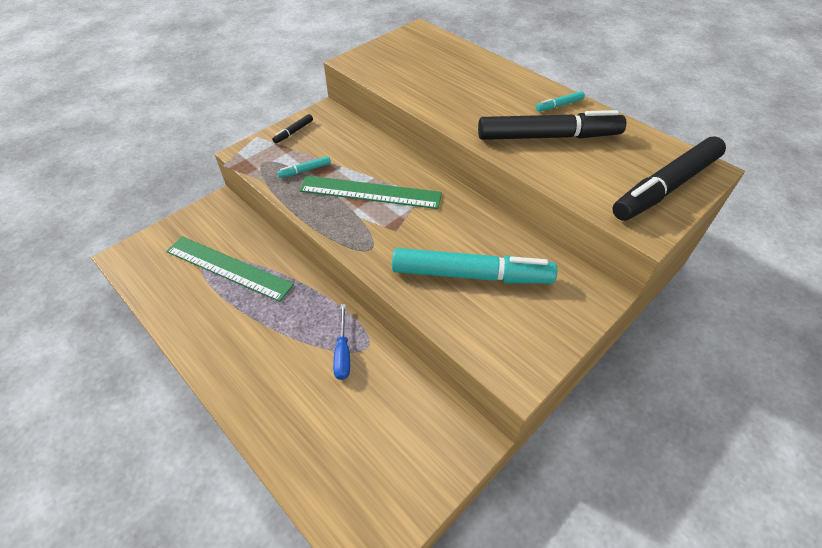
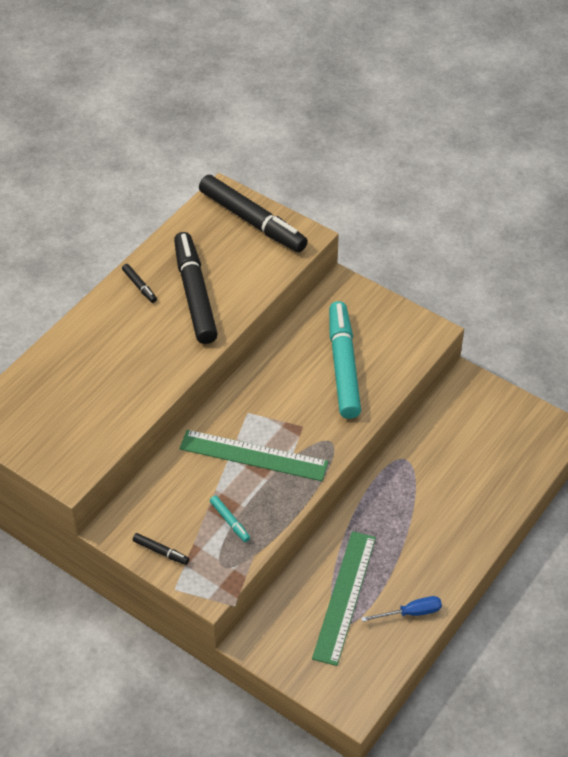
camera: 100 degrees left, 0 degrees up
green ruler [299,176,442,209] -> green ruler turned 75 degrees counterclockwise [179,430,328,481]
blue screwdriver [333,304,350,380] -> blue screwdriver moved to [361,596,442,622]
turquoise marker [536,91,585,111] -> black marker [122,264,157,303]

